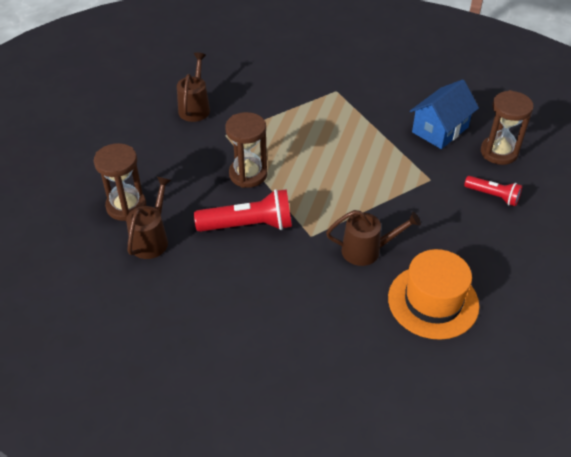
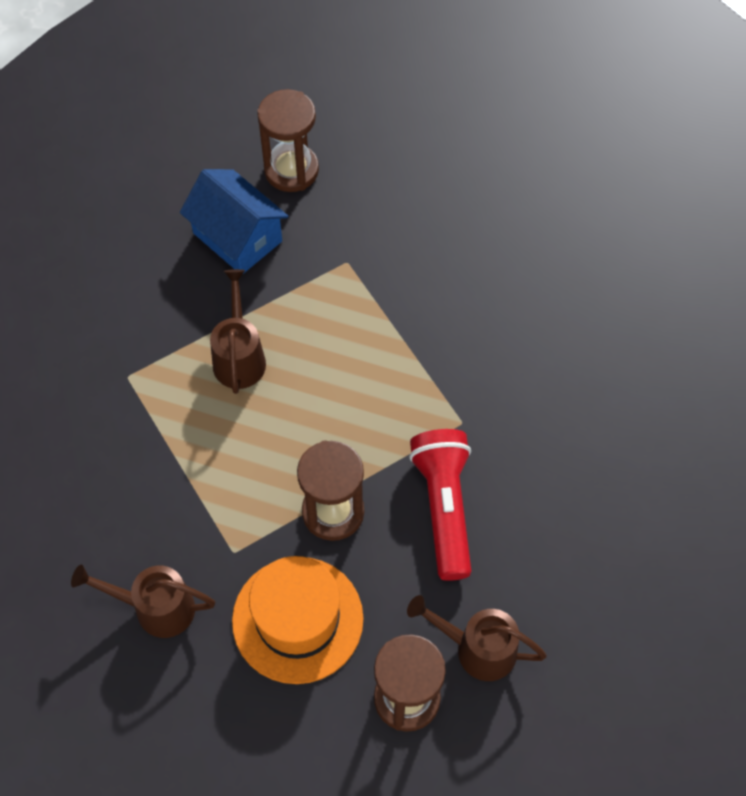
camera: 90 degrees left, 15 degrees up
brown watering can [326,210,421,266] -> brown watering can moved to [210,269,266,394]
orange hat [388,249,480,340] -> orange hat moved to [232,556,364,684]
red flashlight [464,176,522,206] -> none

